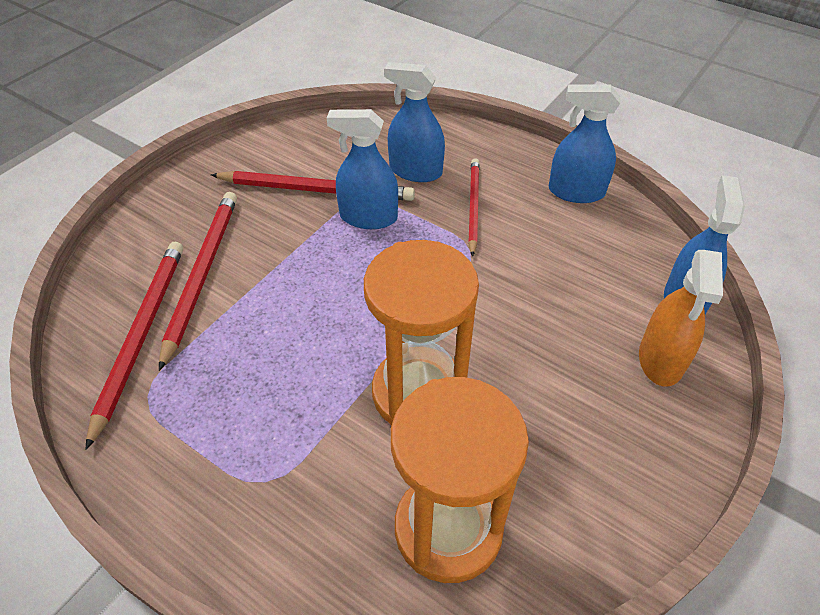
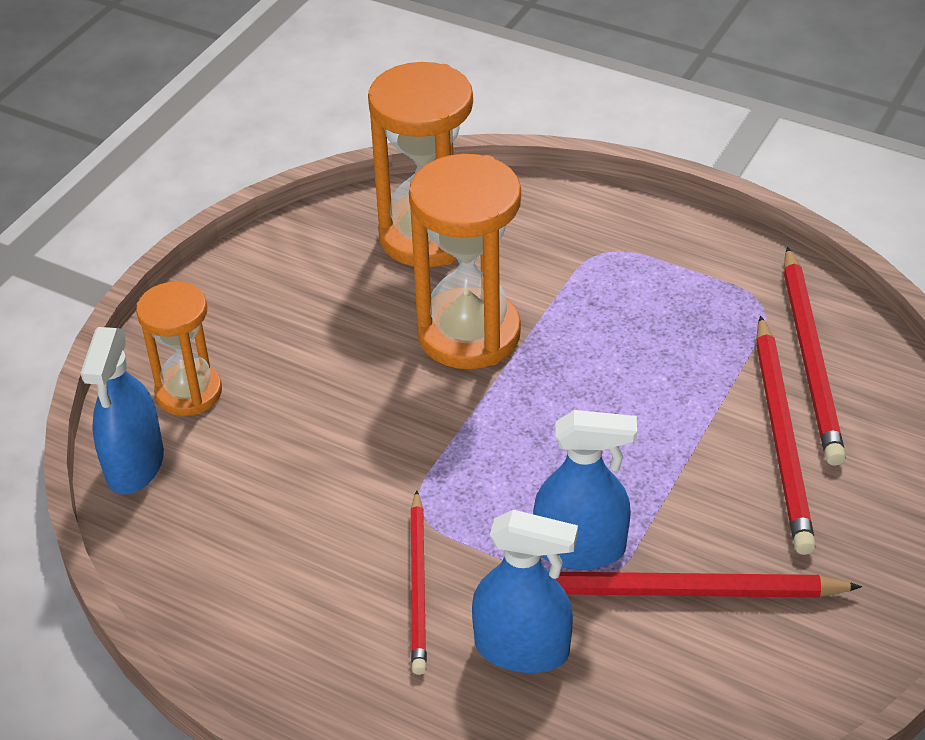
camera: 175 degrees right, 5 degrees down
blue spray bottle [549,85,620,203] -> none
orange spray bottle [639,250,723,387] -> orange hourglass [136,282,222,416]

